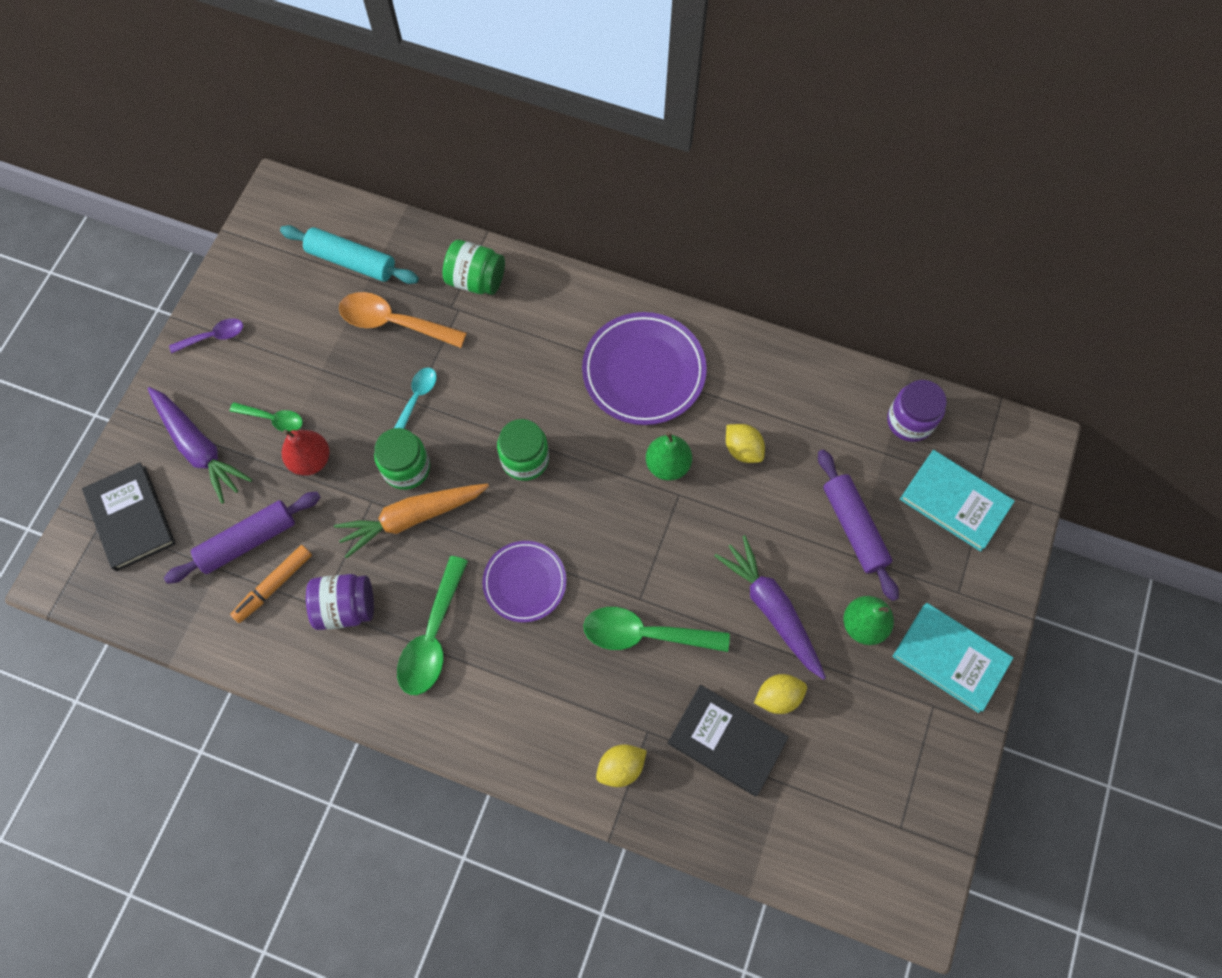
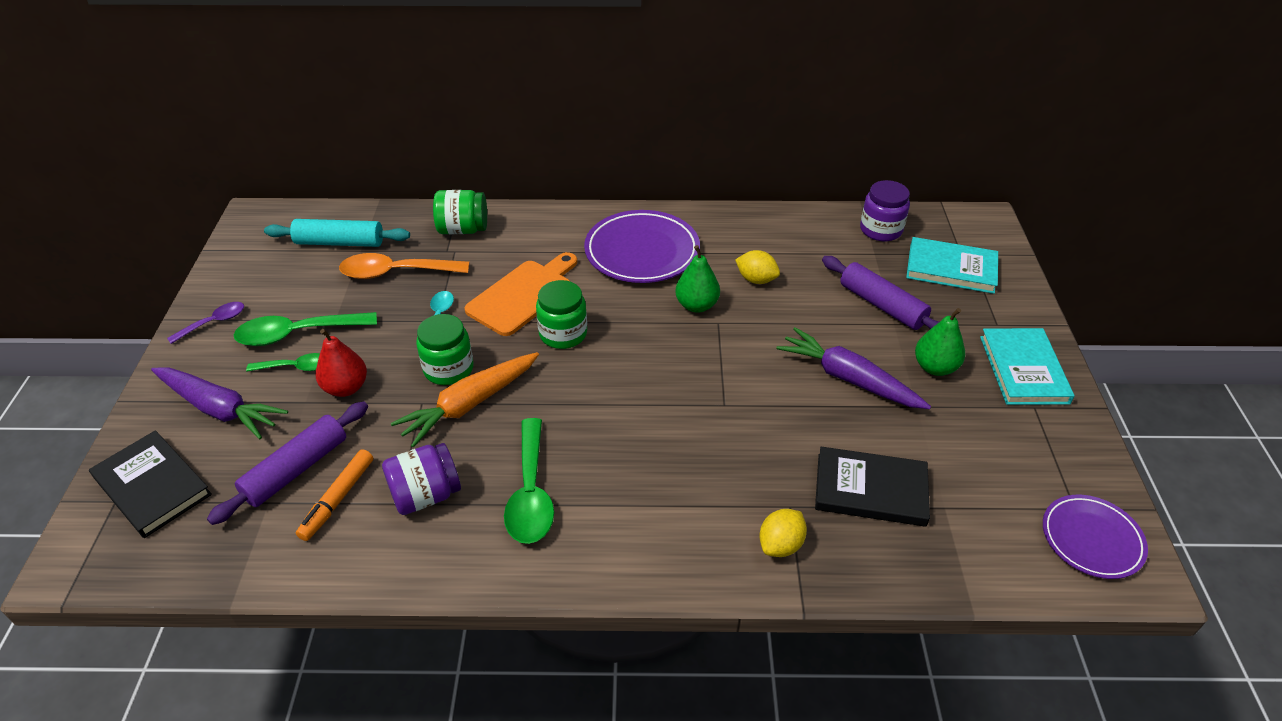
camera: 20 degrees left, 25 degrees down
purple plate [482,541,566,622] -> purple plate moved to [1043,495,1148,579]
green spoon [583,607,730,652] -> green spoon moved to [234,312,377,346]
yellow lemon [754,674,807,714] -> none
turquoise book [892,603,1013,713] -> turquoise book turned 75 degrees clockwise [980,328,1075,405]
none -> orange cutting board [464,252,577,336]

